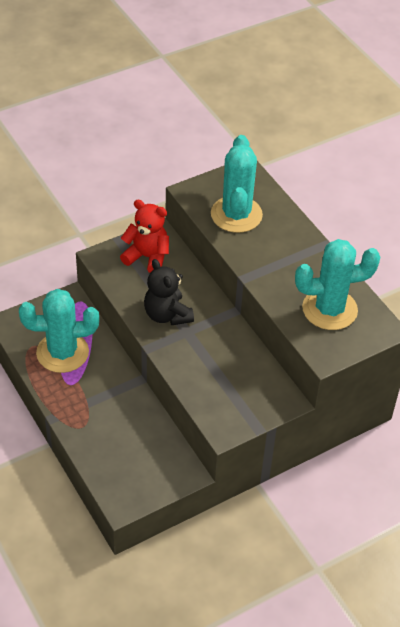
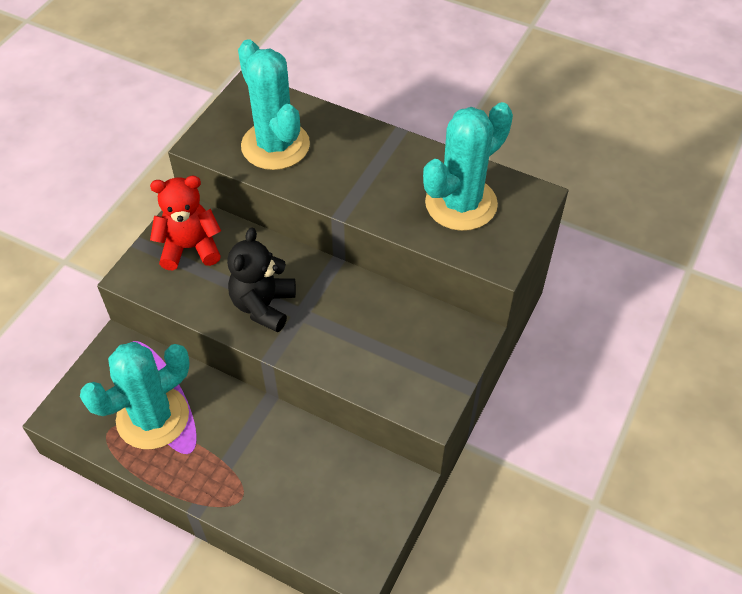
camera: 30 degrees left, 5 degrees up
black teddy bear [144,259,194,325] -> black teddy bear turned 75 degrees clockwise [227,227,296,332]

